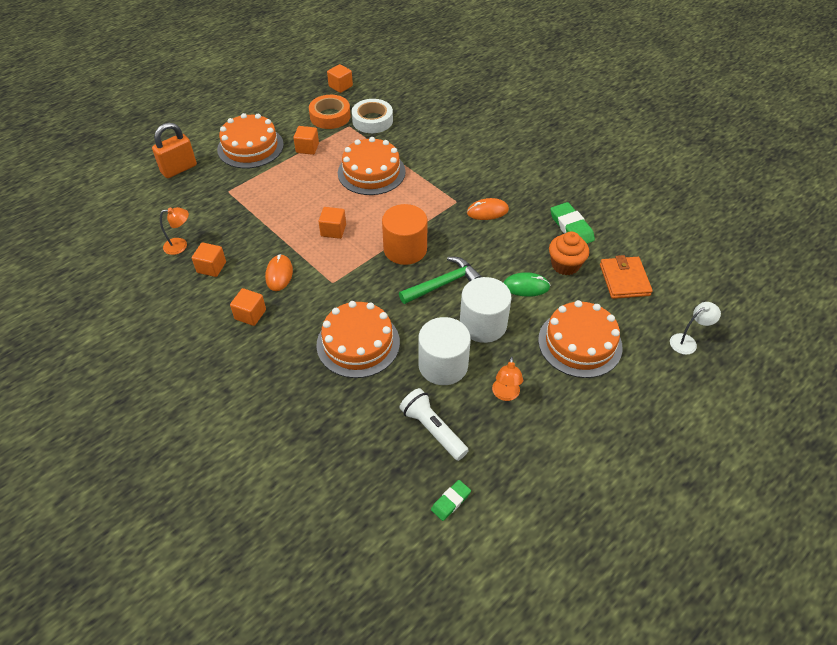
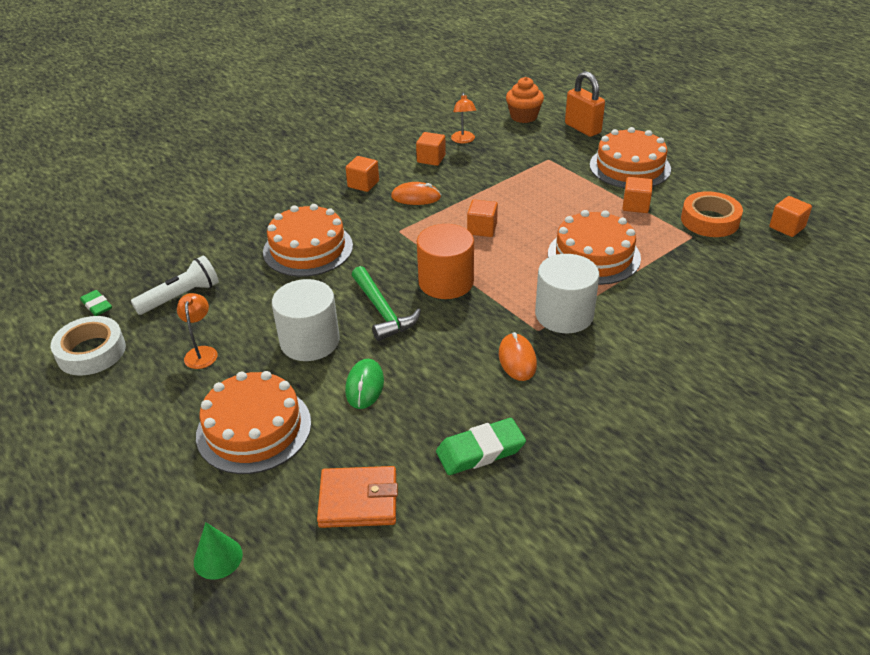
camera: 95 degrees right, 10 degrees down
white tape [352,99,393,133] -> white tape moved to [51,316,126,376]
white cylinder [419,317,471,385] -> white cylinder moved to [535,254,599,333]
orange lamp [492,356,523,401] -> orange lamp turned 75 degrees clockwise [177,293,217,369]
orange cupcake [549,231,589,275] -> orange cupcake moved to [506,77,544,123]
white lamp [670,302,721,355] -> green cone [194,522,243,580]

